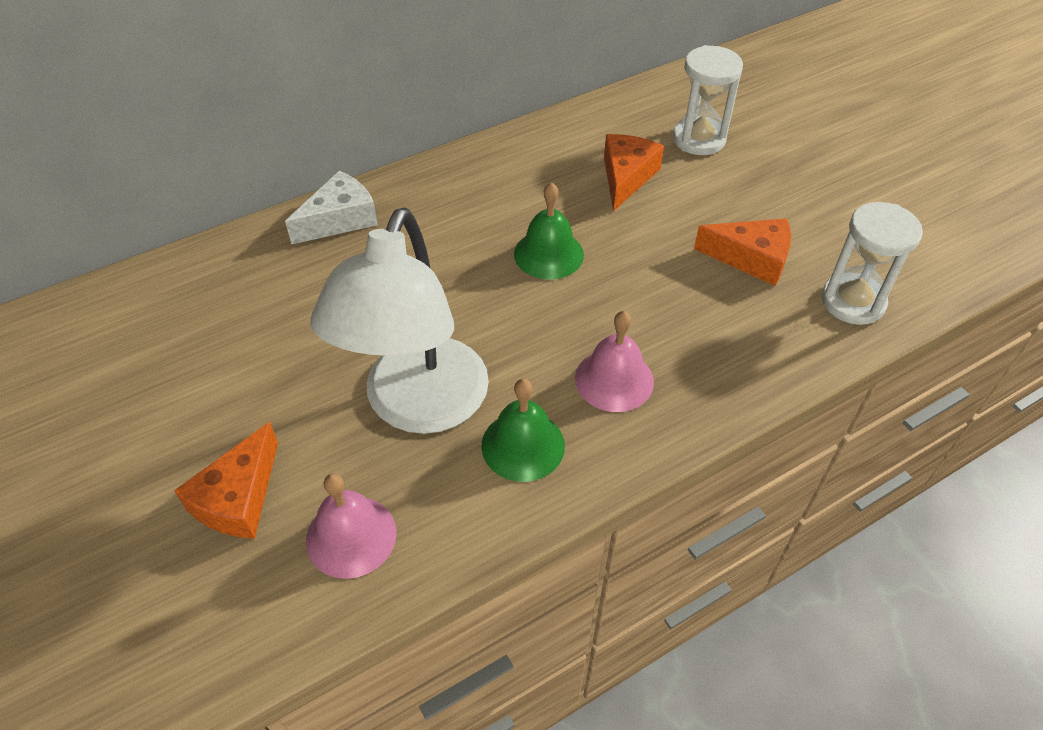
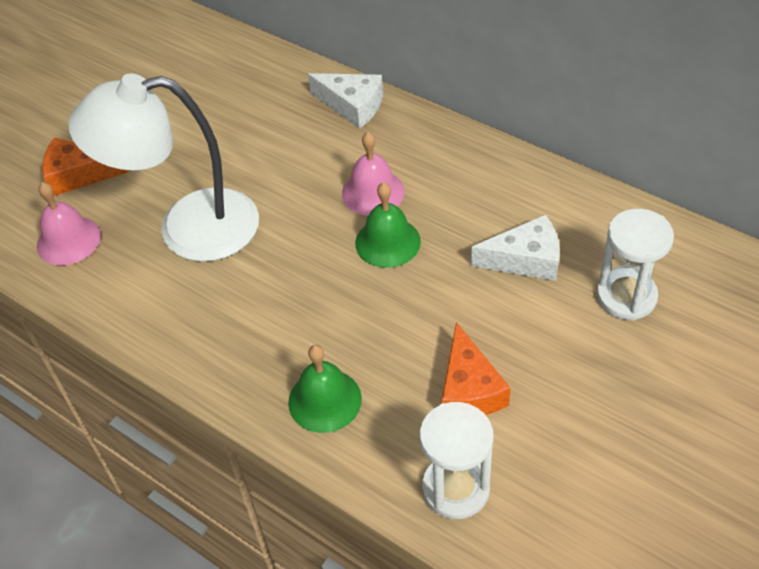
camera: 70 degrees right, 0 degrees up
green bell [482,379,565,482] -> green bell moved to [288,345,362,433]
pink bell [575,311,654,412] -> pink bell moved to [342,132,404,216]
orange cheese [604,134,664,211] -> white cheese [471,214,560,281]

